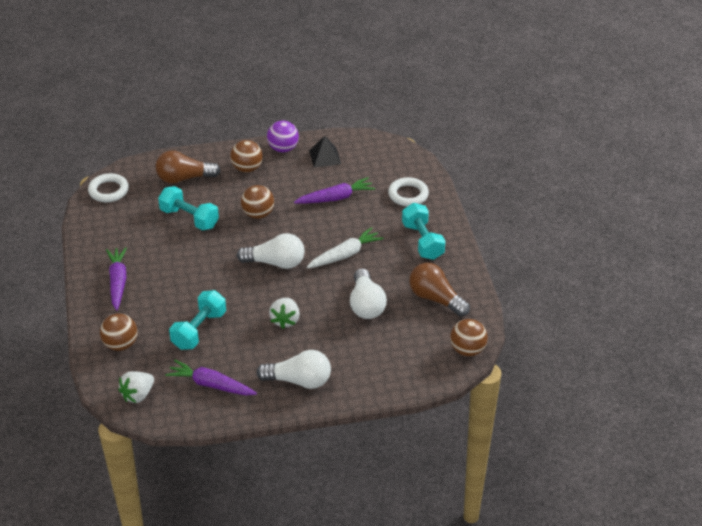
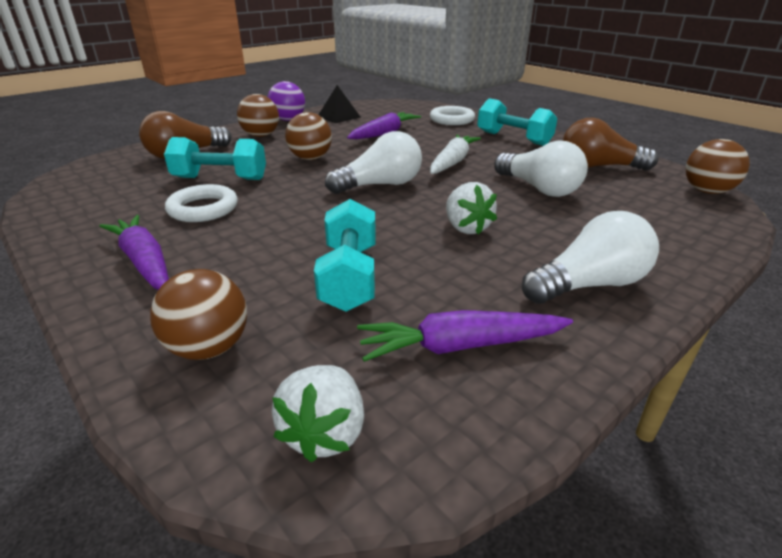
camera: 30 degrees left, 10 degrees down
white ring [88,173,129,202] -> white ring moved to [165,184,238,222]

